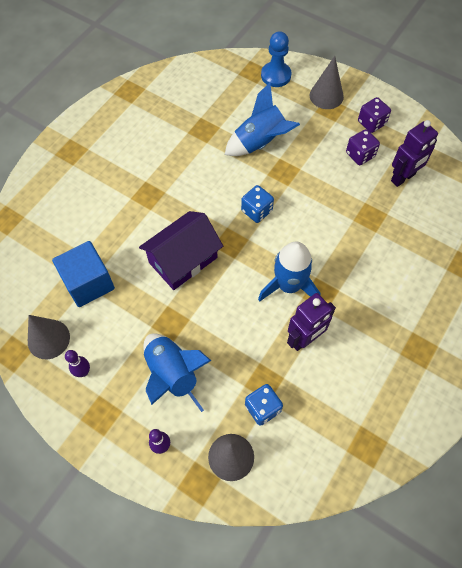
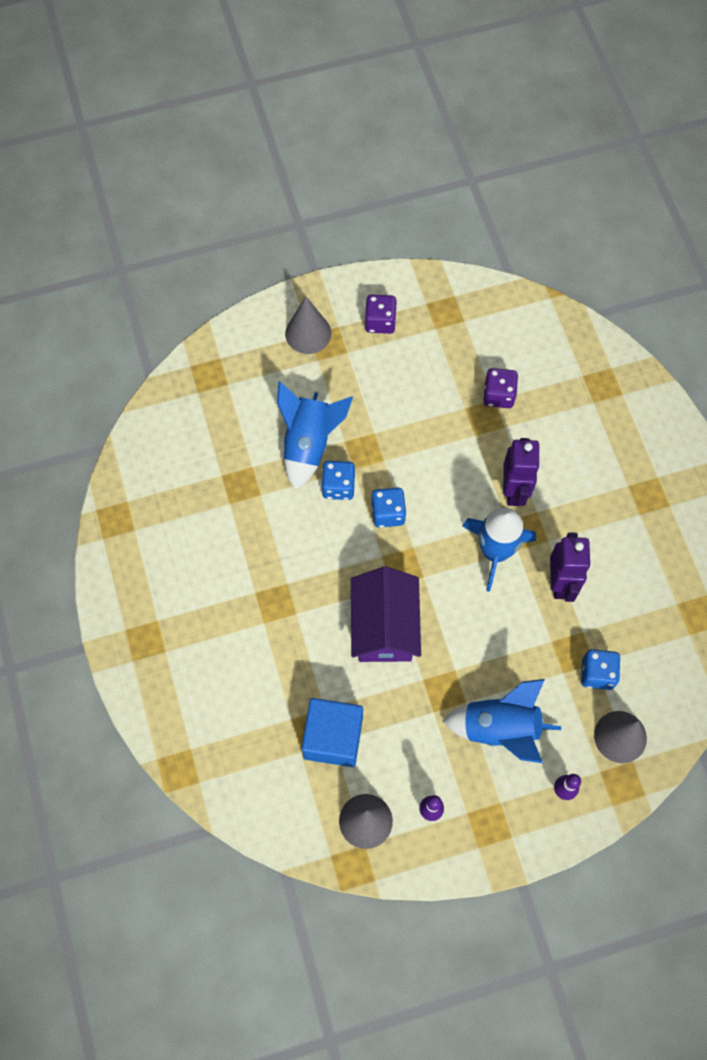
camera: 50 degrees left, 5 degrees up
blue pawn [261,31,291,87] -> none
purple dice [346,129,380,165] -> purple dice moved to [483,368,518,408]
purple robot [391,120,438,187] -> purple robot moved to [503,438,540,506]
none -> blue dice [321,461,355,500]

